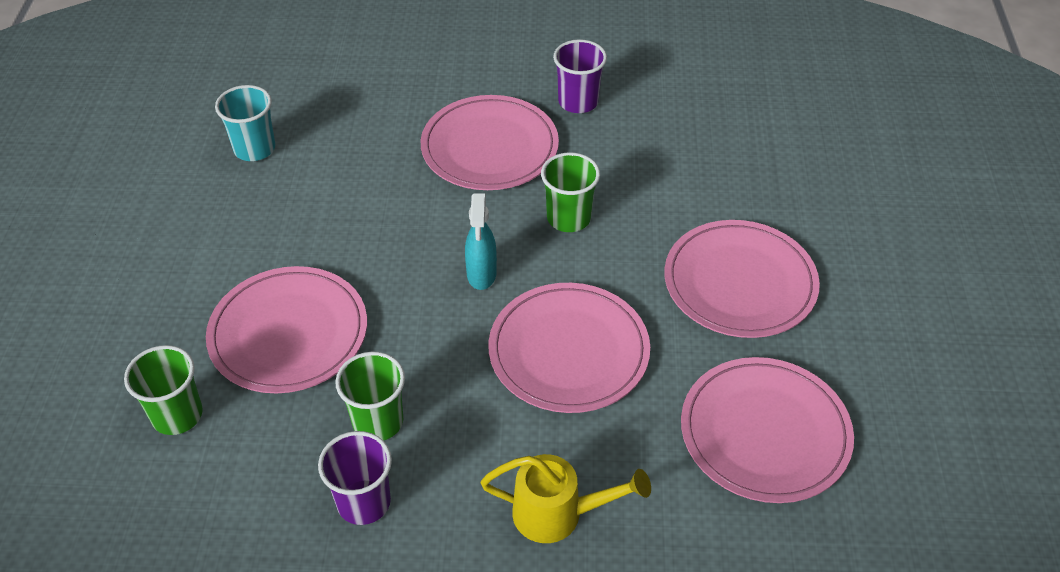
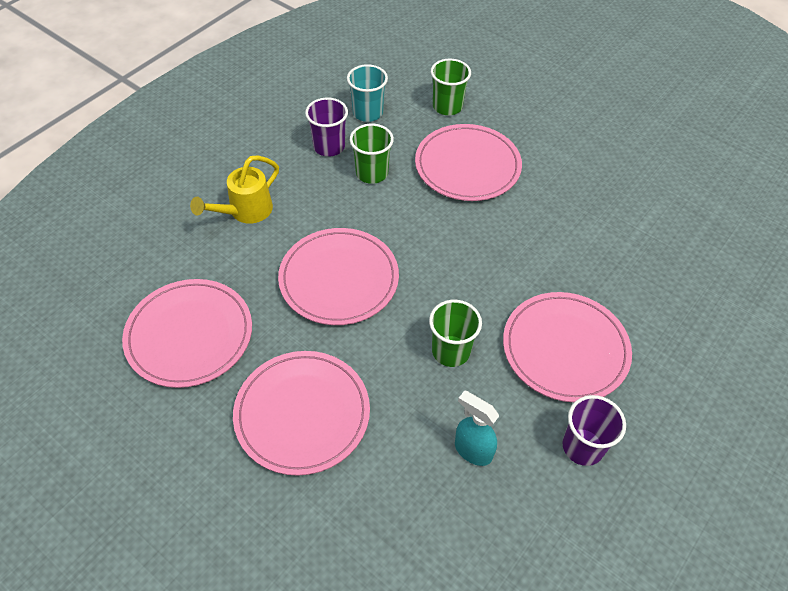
camera: 125 degrees right, 5 degrees up
turquoise cup [215,85,275,161] -> turquoise cup moved to [347,64,388,122]
turquoise spray bottle [465,193,497,290] -> turquoise spray bottle moved to [455,390,499,466]

